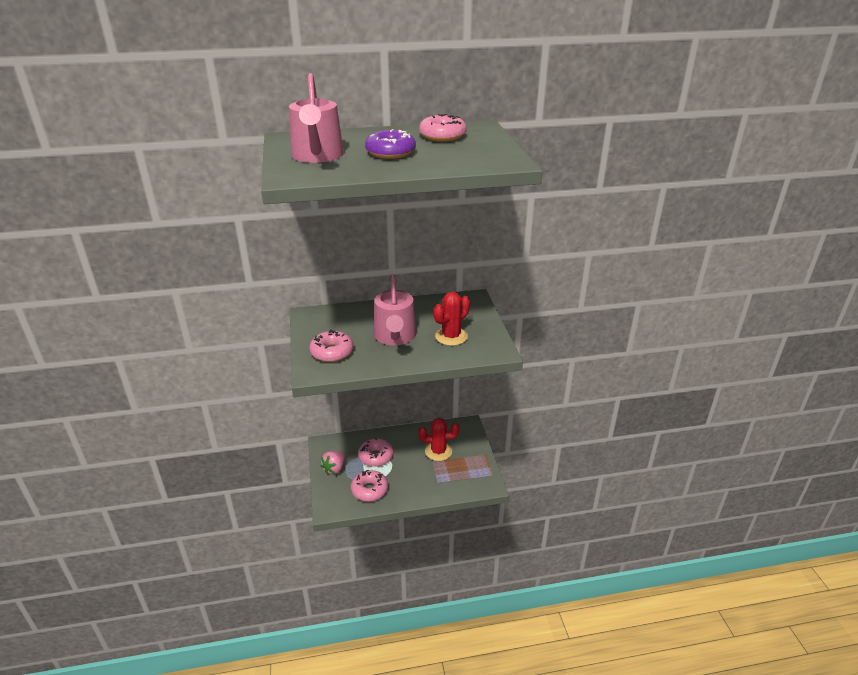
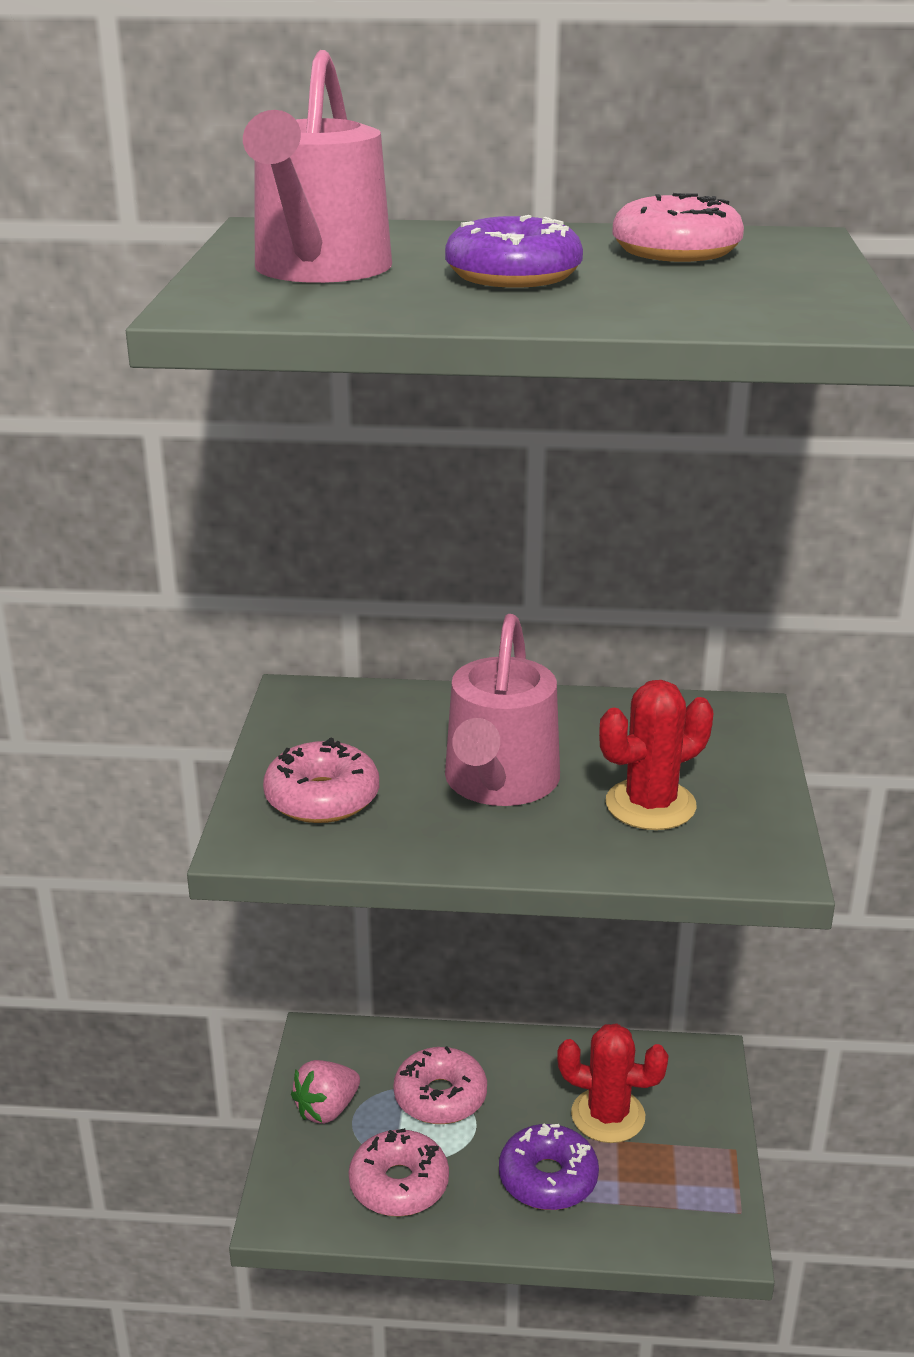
camera: 15 degrees right, 5 degrees down
none -> purple donut [499,1123,599,1210]

